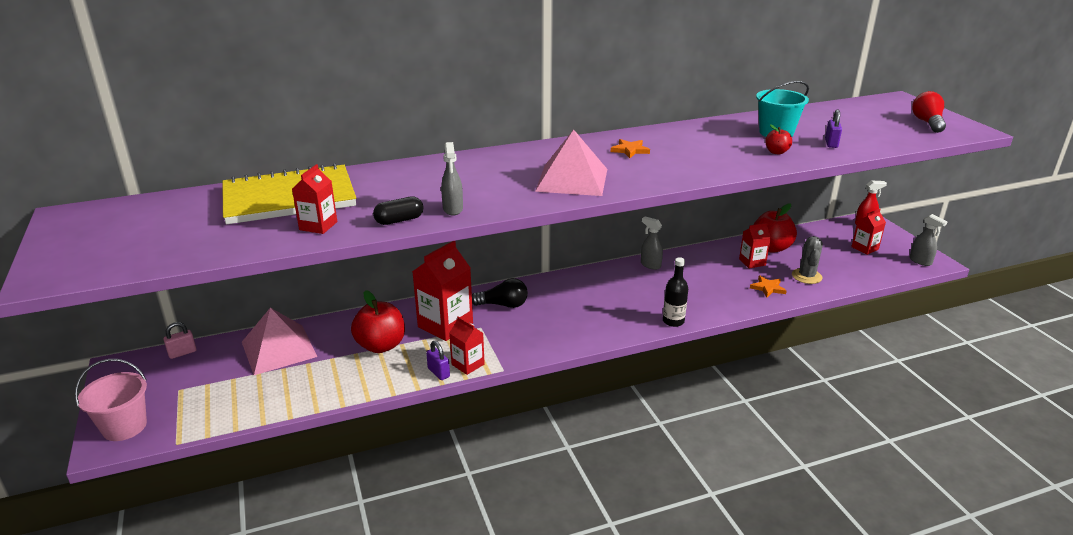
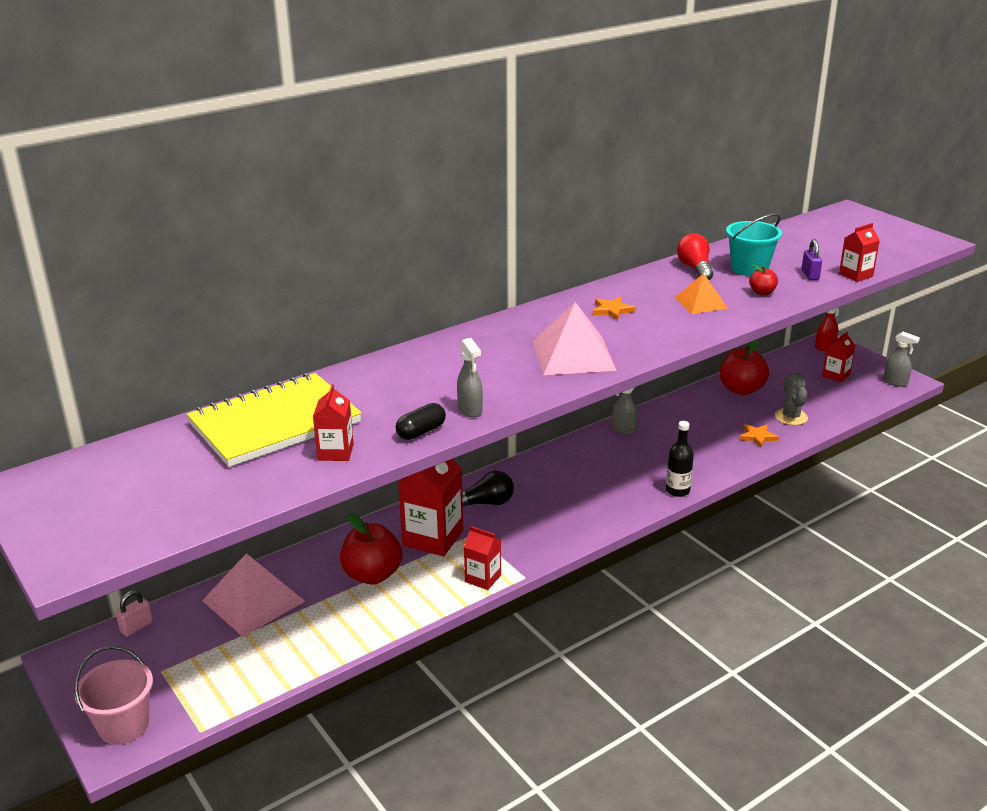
camera: 15 degrees left, 0 degrees up
purple padlock [426,341,450,380] -> none
red carton [739,223,771,268] -> red carton moved to [839,223,880,282]
red light bulb [912,91,946,133] -> red light bulb moved to [677,234,713,280]
none -> orange pyramid [674,273,728,314]

